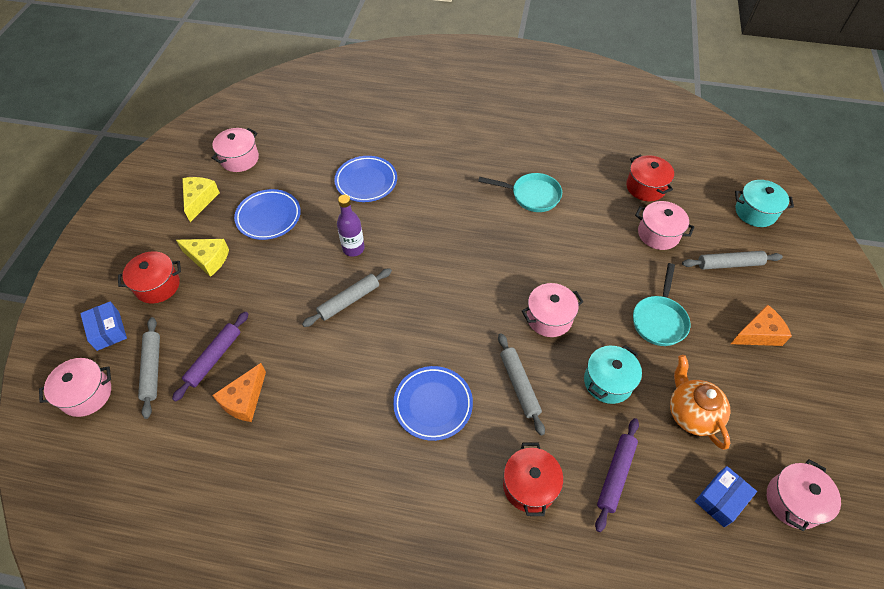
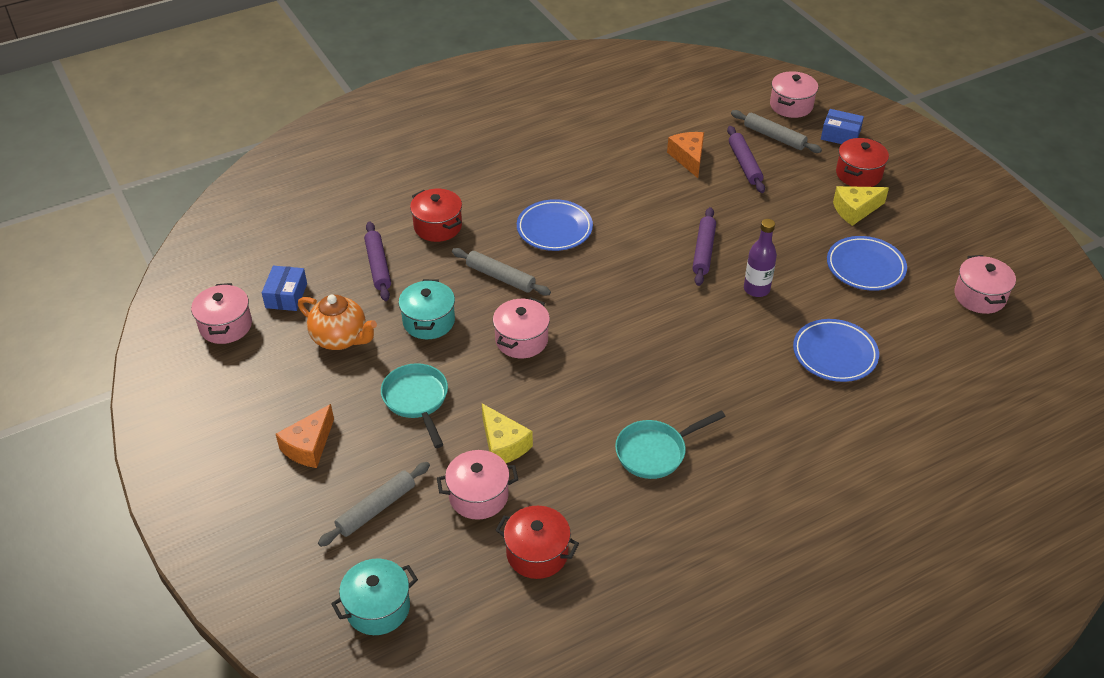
camera: 140 degrees right, 10 degrees down
yellow cheese [182,177,220,222] -> yellow cheese moved to [482,404,533,463]
grey rolling pin [302,268,392,327] -> purple rolling pin [692,207,716,286]

